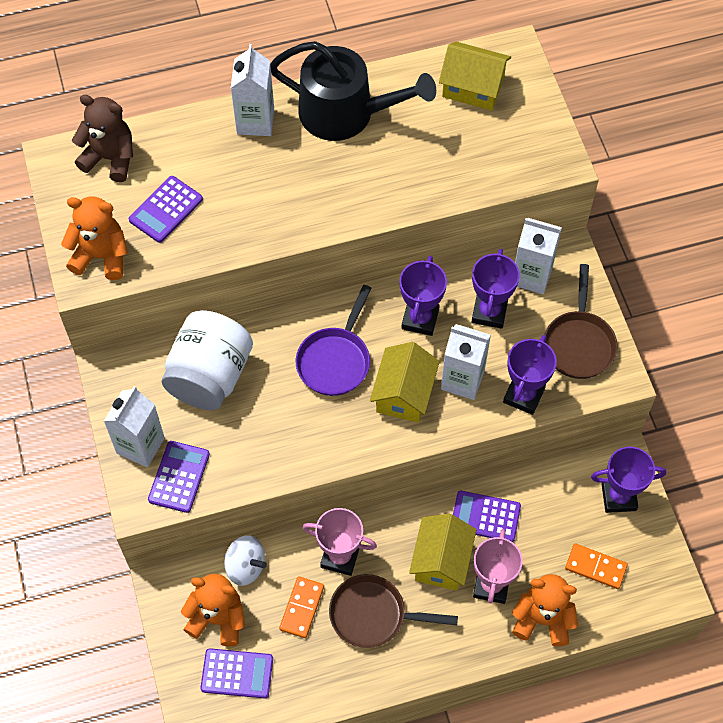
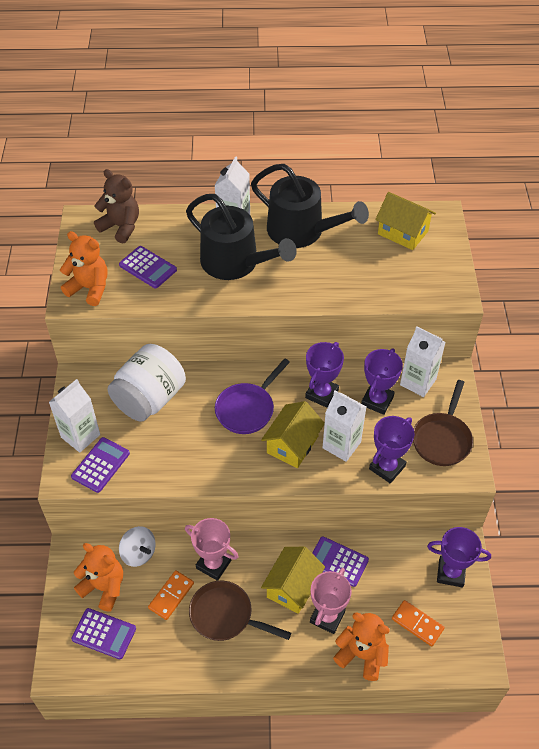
camera: 15 degrees right, 10 degrees down
purple calculator [129,176,203,243] -> purple calculator turned 105 degrees counterclockwise [119,246,177,288]
none -> black watering can [186,194,297,280]

